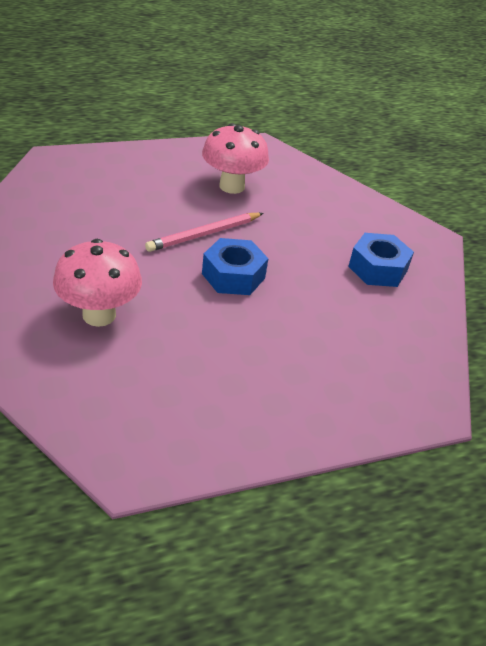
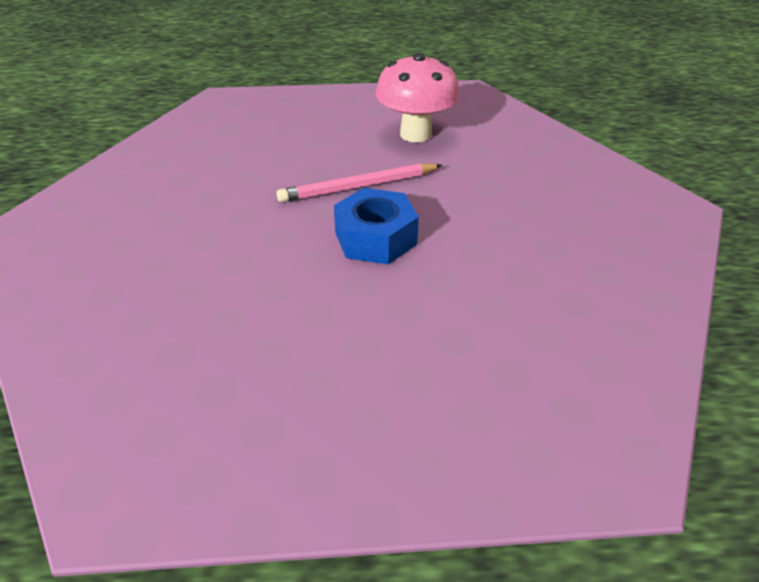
camera: 20 degrees right, 0 degrees up
pink mushroom [53,239,142,327] -> none
blue nut [348,233,414,287] -> none

